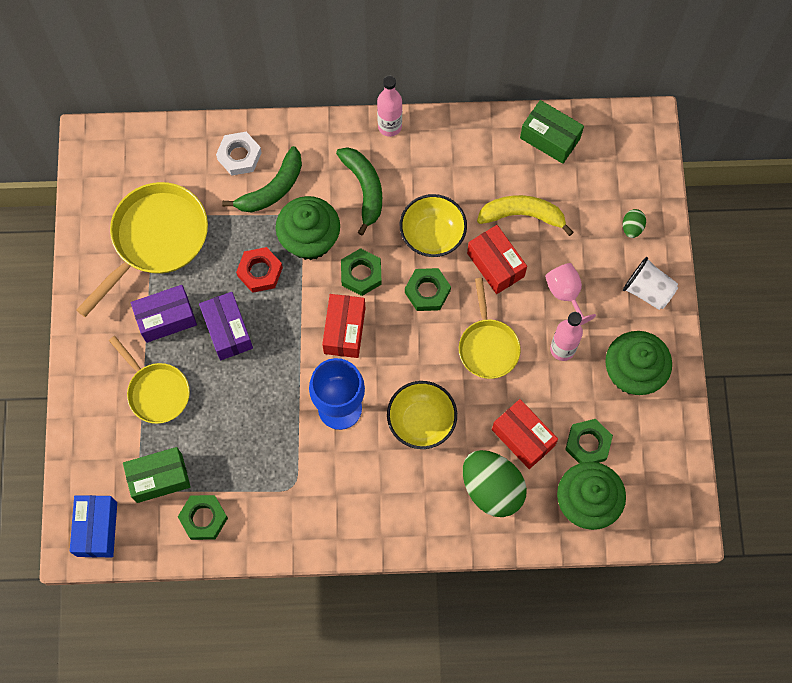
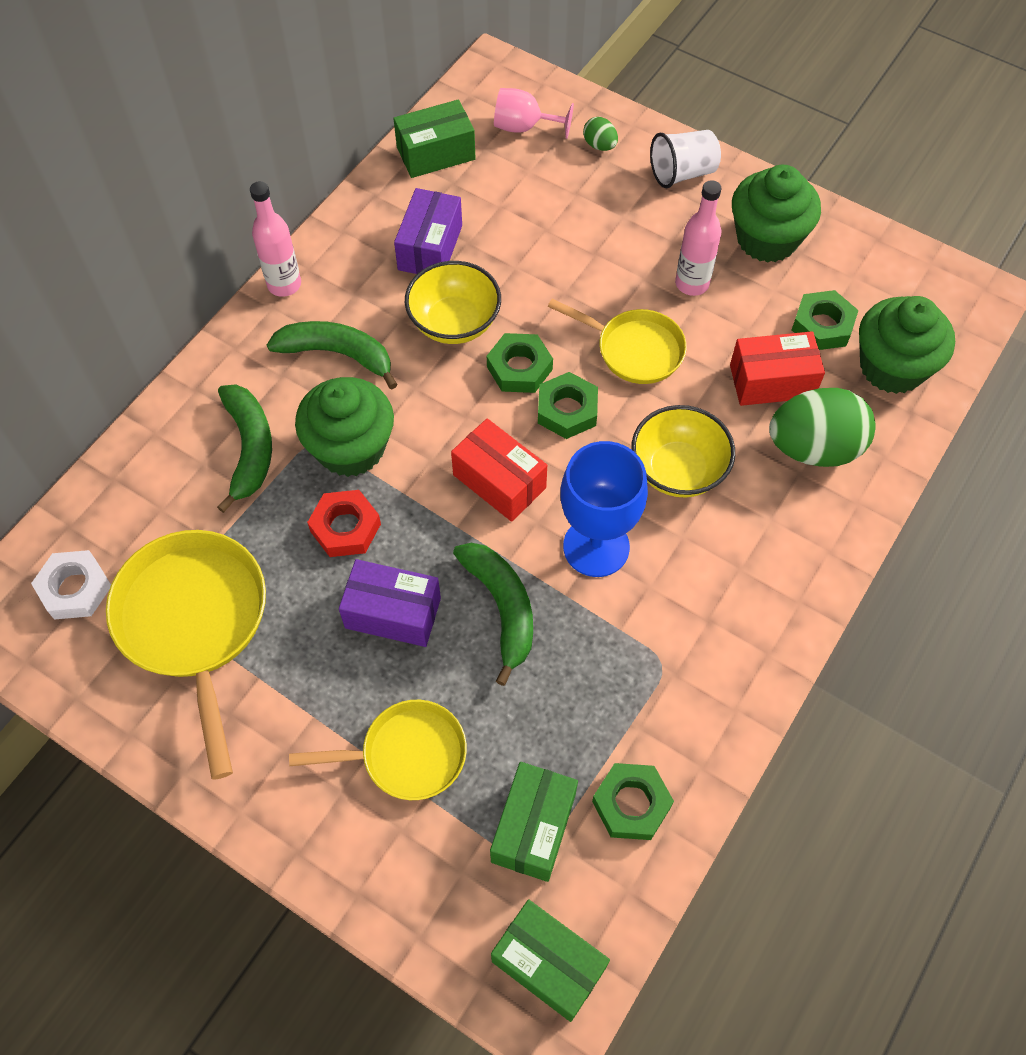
camera: 55 degrees left, 10 degrees down
blue box [70,495,117,557] -> green box [491,900,610,1022]
purple box [131,285,197,343] -> purple box moved to [394,188,462,274]
white nut [216,132,262,176] -> white nut moved to [31,550,111,620]
green nut [341,248,382,296] -> green nut moved to [538,372,598,439]
red box [467,225,527,294] -> none
yellow banana [477,195,574,236] -> none
pink goblet [545,263,596,325] -> pink goblet moved to [494,88,574,139]
none -> green banana [453,543,533,686]

